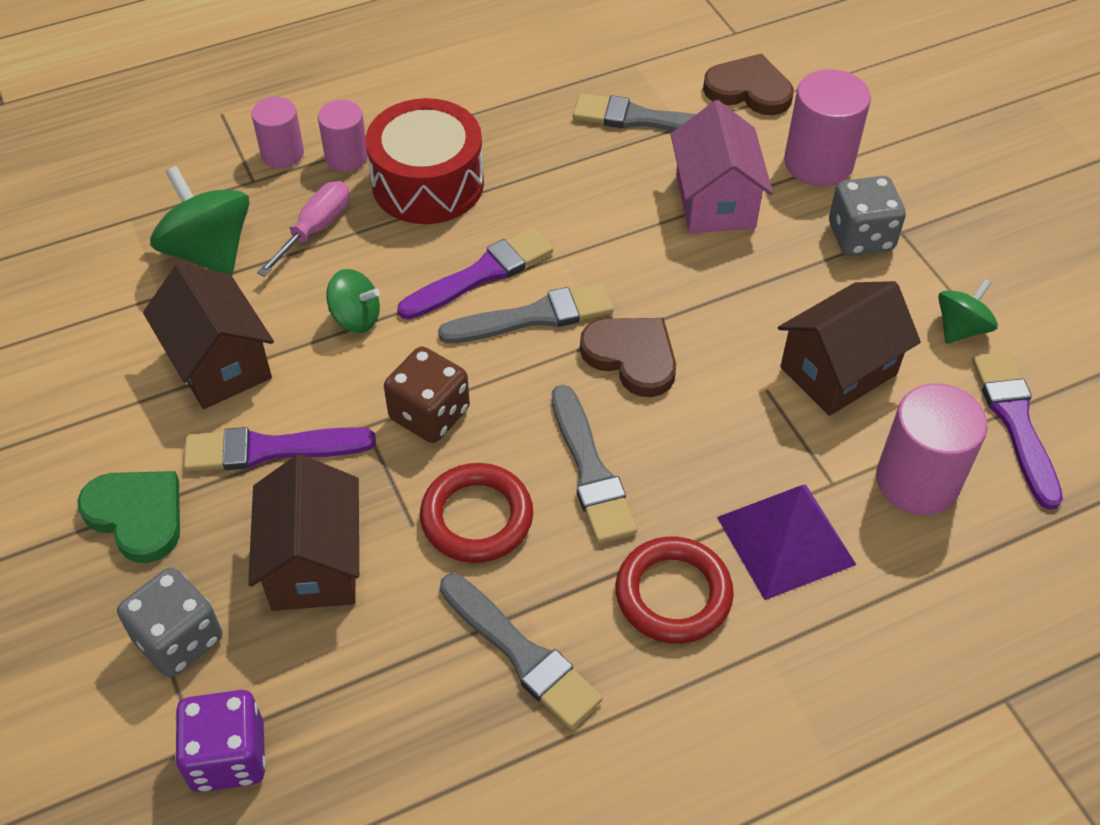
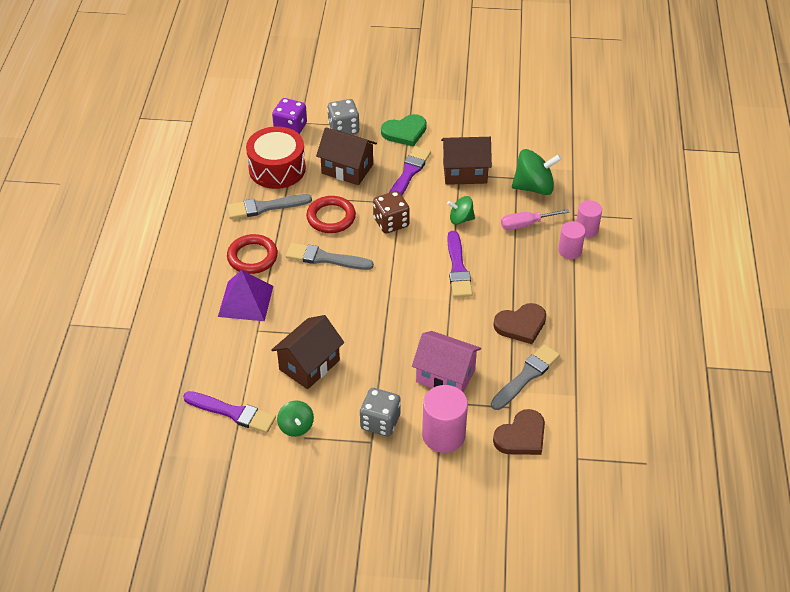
camera: 120 degrees right, 5 degrees down
pink screwdriver [257,181,349,277] -> pink screwdriver turned 105 degrees clockwise [501,209,569,230]
green spinning top [326,269,380,333] -> green spinning top turned 45 degrees clockwise [447,196,475,225]
red drum [365,98,484,224] -> red drum moved to [246,126,306,189]
grey brush [438,282,613,343] -> none
brown heart [580,318,676,397] -> brown heart moved to [493,303,546,344]
brown house [778,281,921,416] -> brown house turned 45 degrees clockwise [271,315,344,389]
pink cylinder [876,383,988,515] -> none

